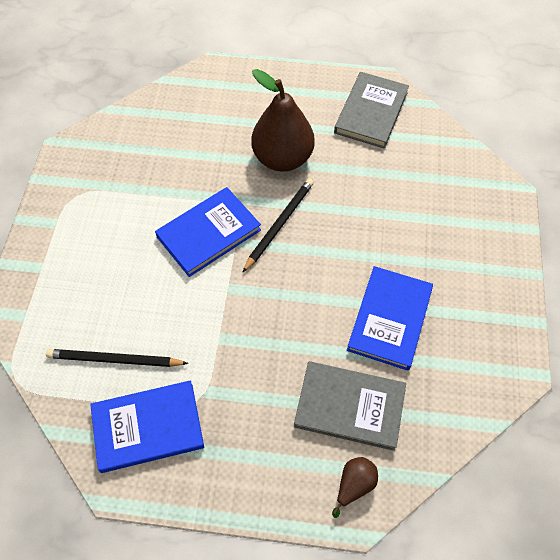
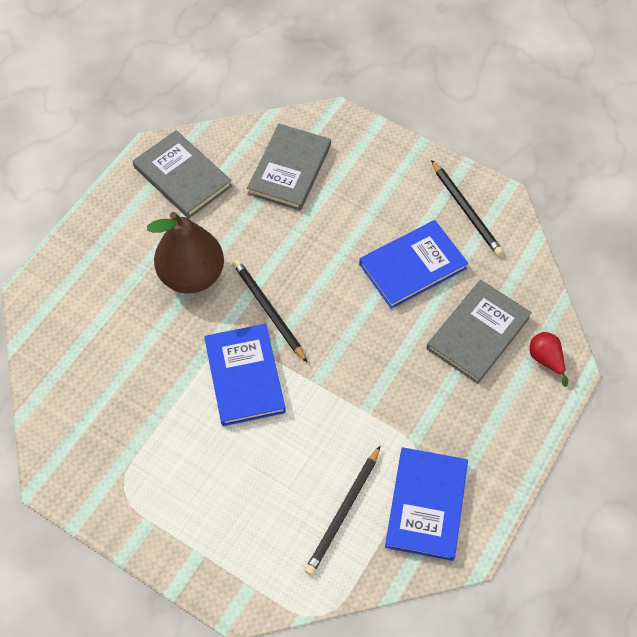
camera: 65 degrees left, 0 degrees up
brown pear [332,457,378,518] -> red pear [530,332,569,387]
blue book [347,266,433,371] -> blue book turned 75 degrees counterclockwise [359,220,468,309]
none -> grey book [247,124,331,211]
none -> black pencil [431,160,503,256]

